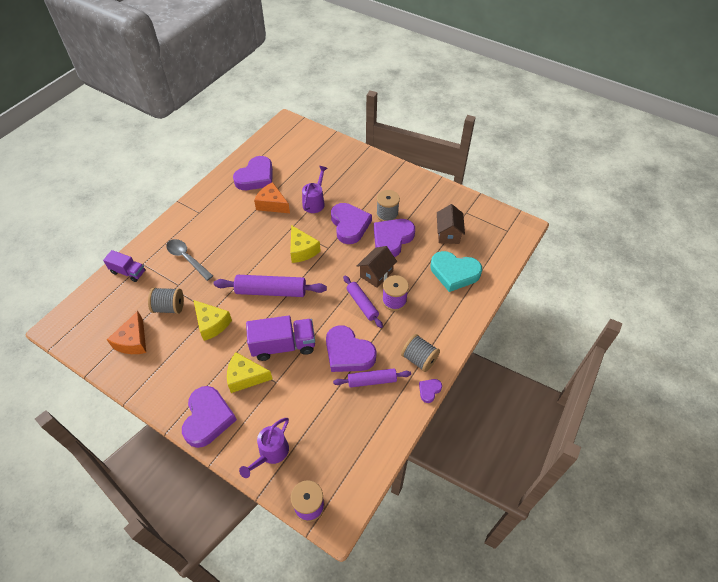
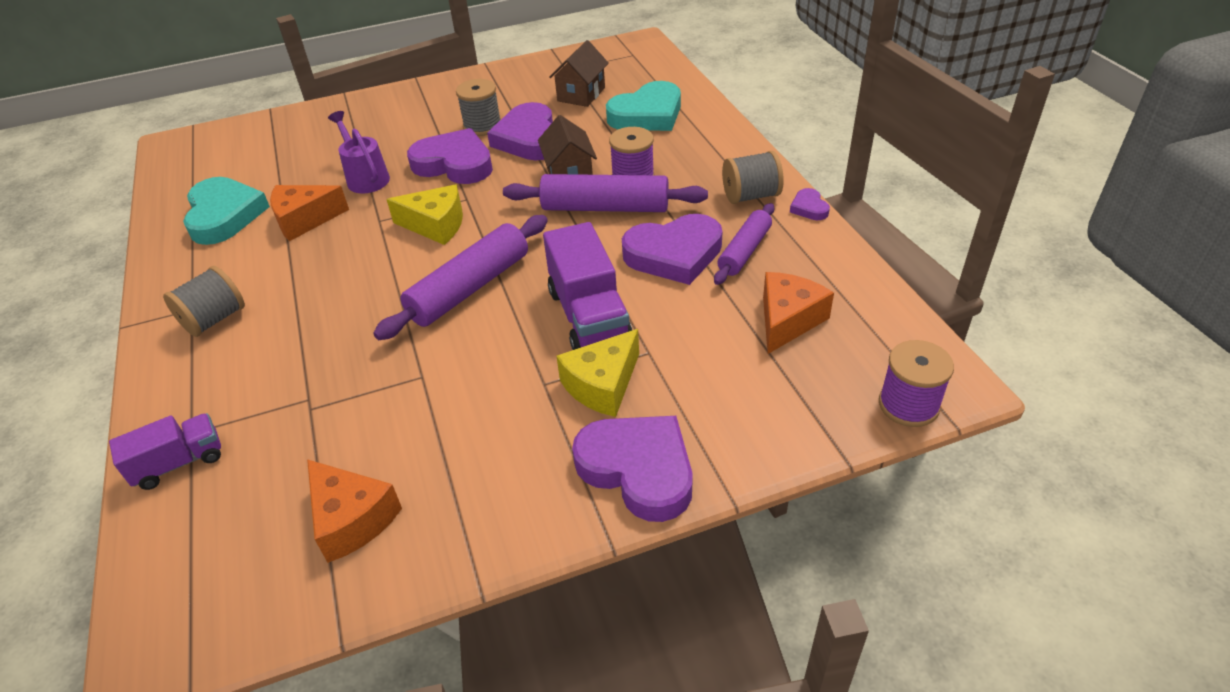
camera: 50 degrees left, 10 degrees down
grey spool [148,287,184,314] -> grey spool moved to [163,266,245,337]
grey spoon [166,239,213,281] -> none
yellow cheese [193,300,232,341] -> none
purple heart [233,156,273,190] -> turquoise heart [183,177,270,245]
purple watering can [239,418,289,478] -> none
purple truck [246,315,315,361] -> purple truck turned 135 degrees clockwise [543,222,632,350]
purple rolling pin [343,276,383,328] -> purple rolling pin [503,174,708,212], size x1.59
brown house [437,204,465,244] -> brown house turned 75 degrees clockwise [549,40,609,107]
none -> orange cheese [763,272,834,354]

